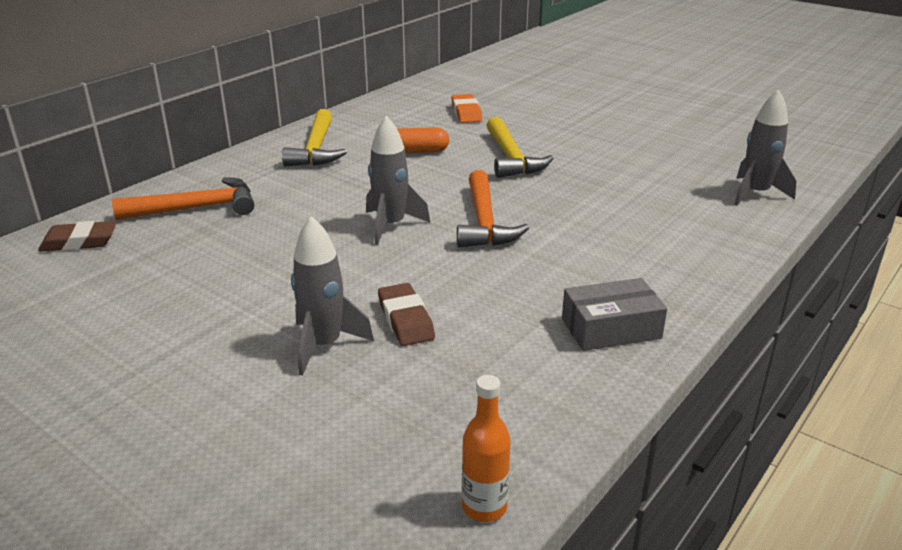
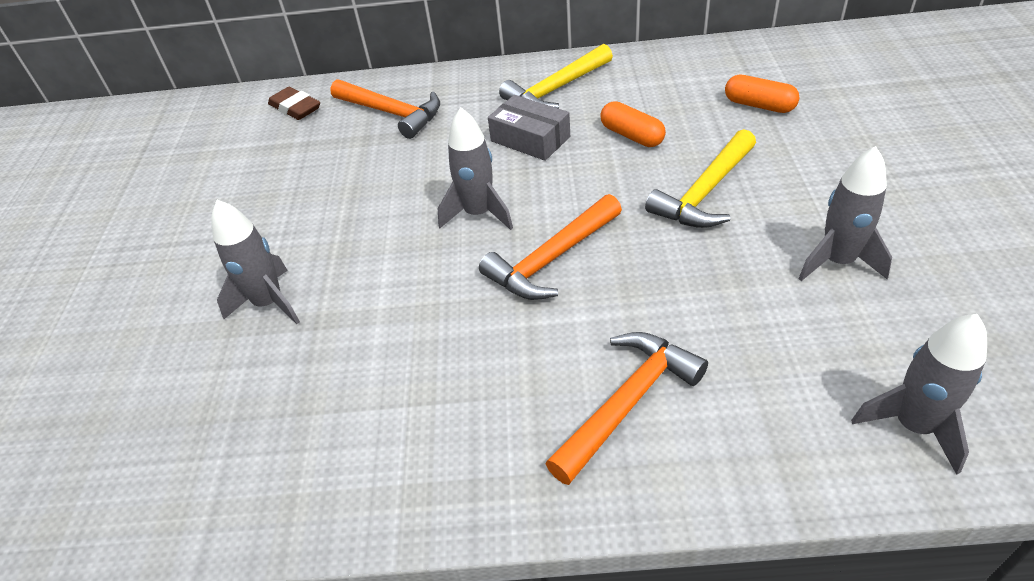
camera: 55 degrees right, 15 degrees up
brown eraser [378,283,435,346] -> none
orange eraser [452,94,482,123] -> orange capsule [725,75,799,113]
orange bottle [462,375,511,522] -> none
grey box [562,278,667,351] -> grey box moved to [488,95,570,161]
none -> orange hammer [545,332,708,485]
none -> grey rocket [798,146,892,281]

